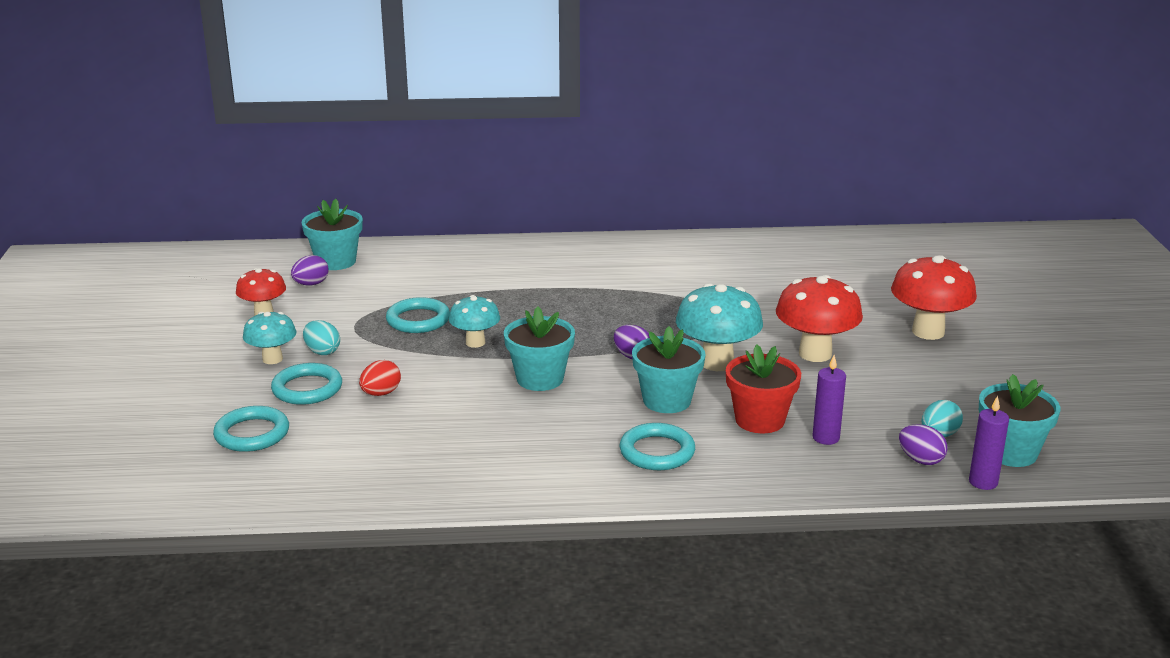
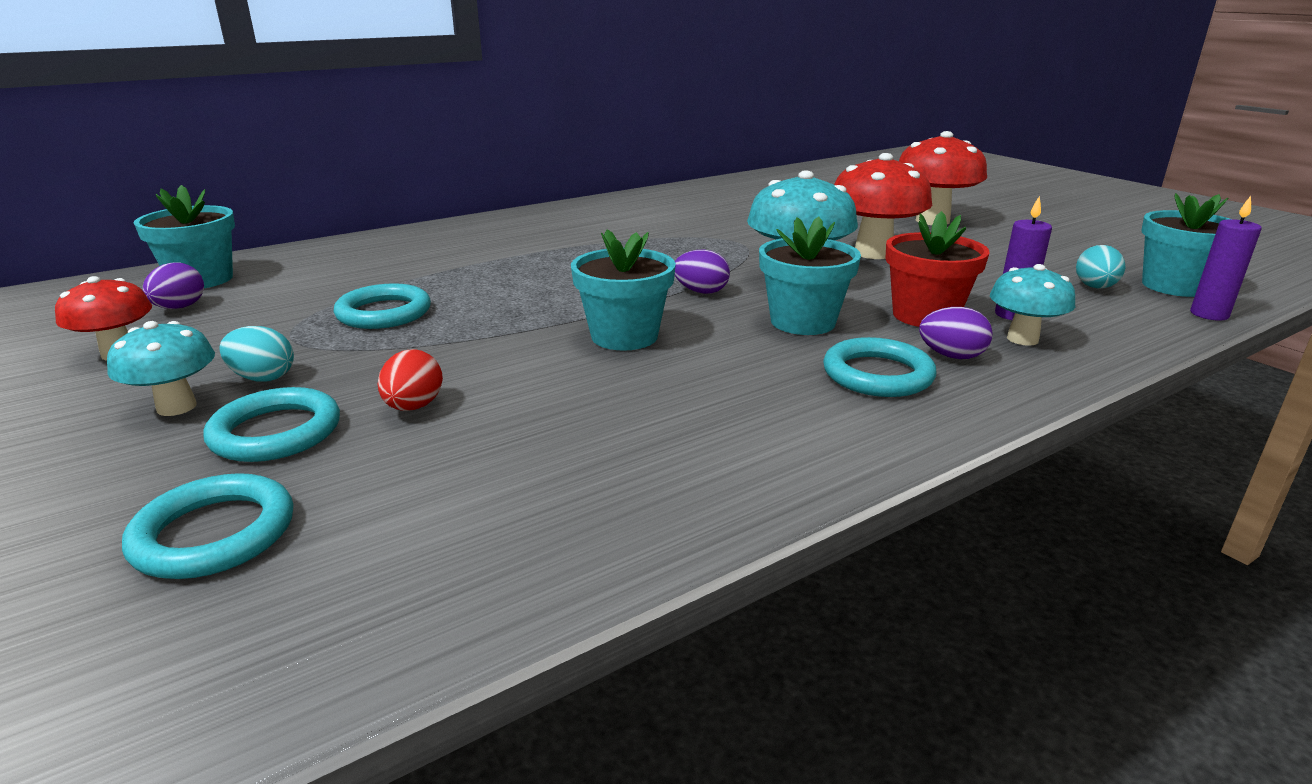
camera: 30 degrees left, 0 degrees up
turquoise mushroom [449,295,500,348] -> turquoise mushroom moved to [990,264,1075,346]
purple egg [899,424,948,465] -> purple egg moved to [919,307,993,359]

